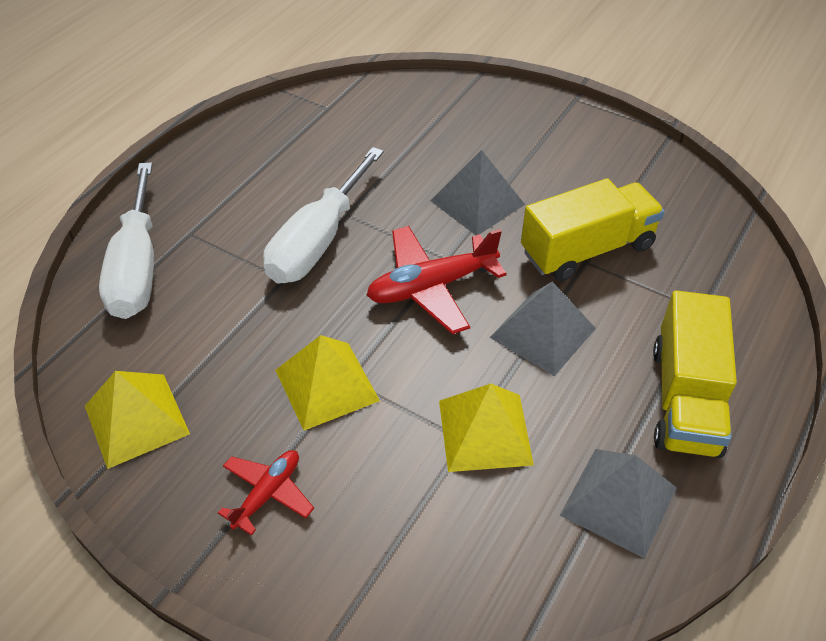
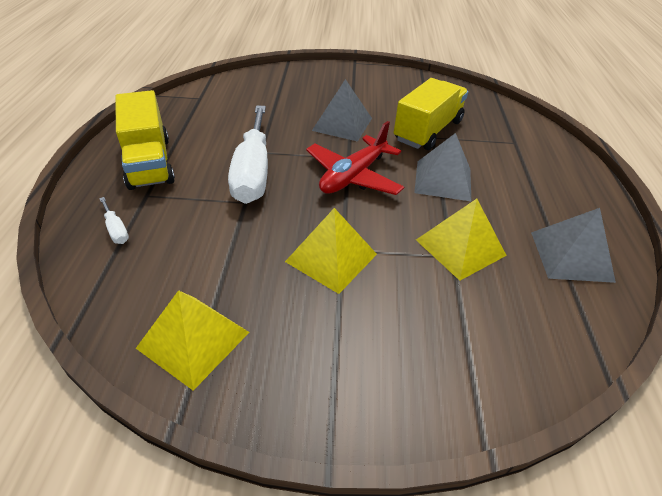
camera: 30 degrees left, 5 degrees down
white screwdriver [99,162,154,319] -> white screwdriver [99,197,129,244], size x0.40
red plane [218,450,314,535] -> none
yellow truck [653,290,737,458] -> yellow truck moved to [115,90,175,190]

